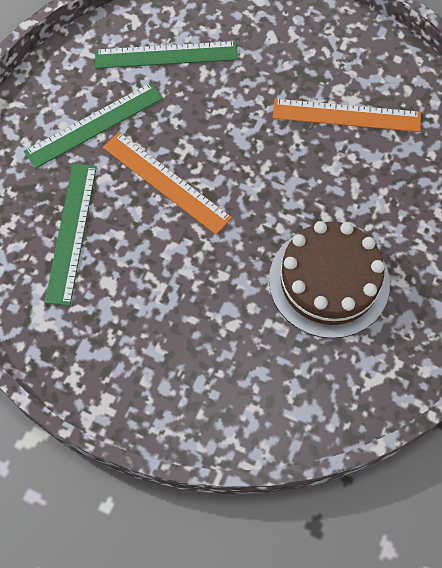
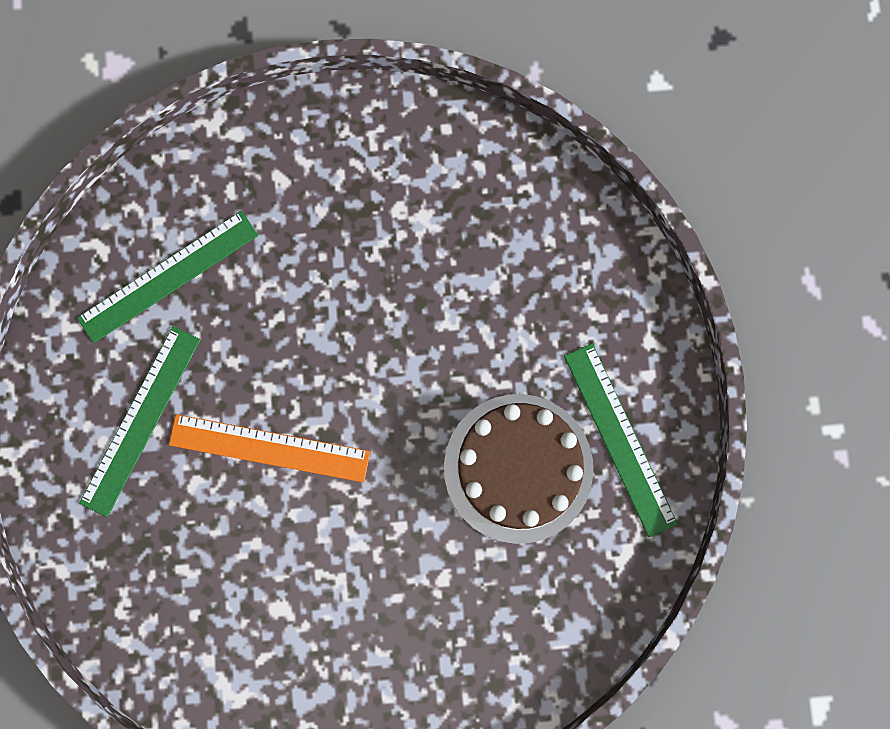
camera: 30 degrees left, 15 degrees up
green ruler [45,164,97,306] -> green ruler moved to [564,343,678,537]
orange ruler [273,99,421,132] -> none

